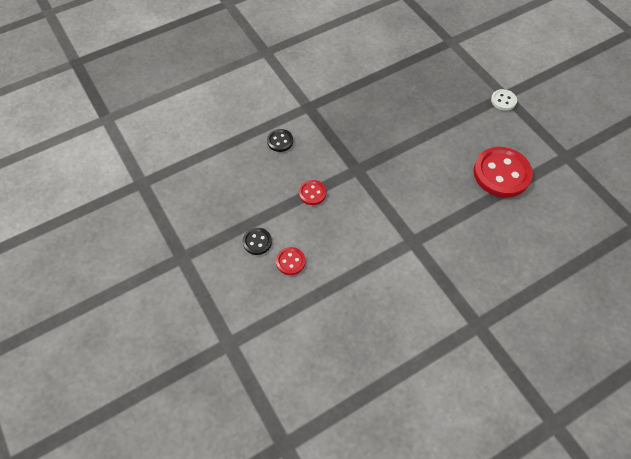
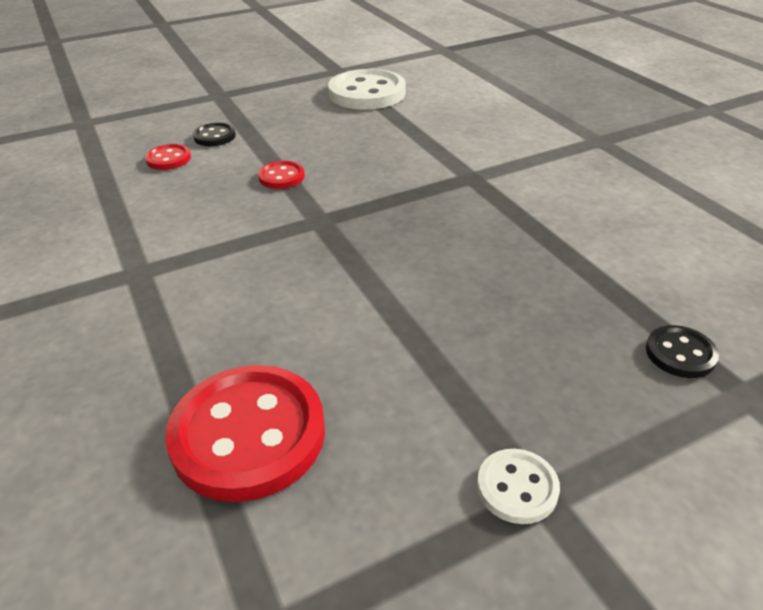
camera: 95 degrees right, 20 degrees down
black button [267,129,293,152] -> black button moved to [646,325,719,378]
none -> white button [328,69,405,110]

